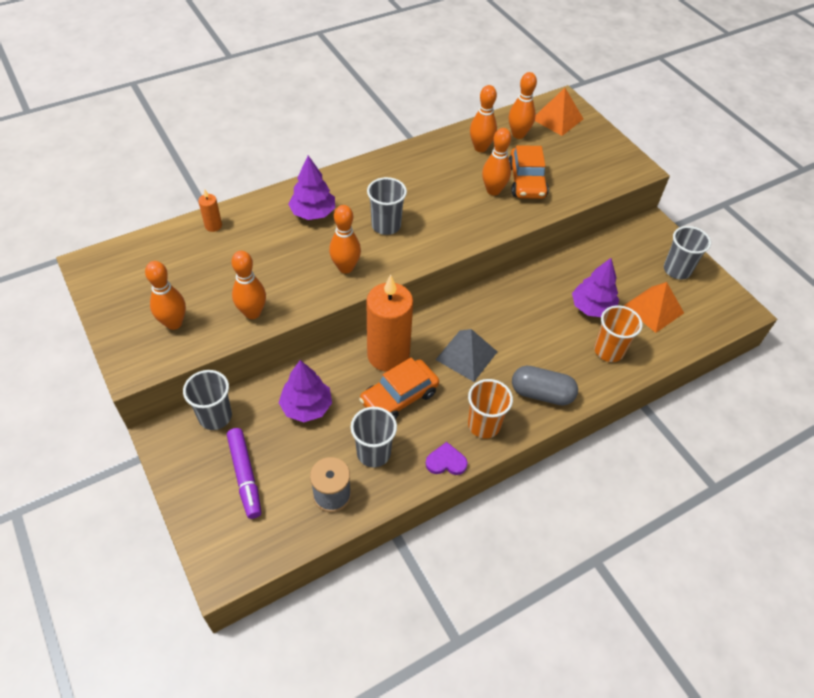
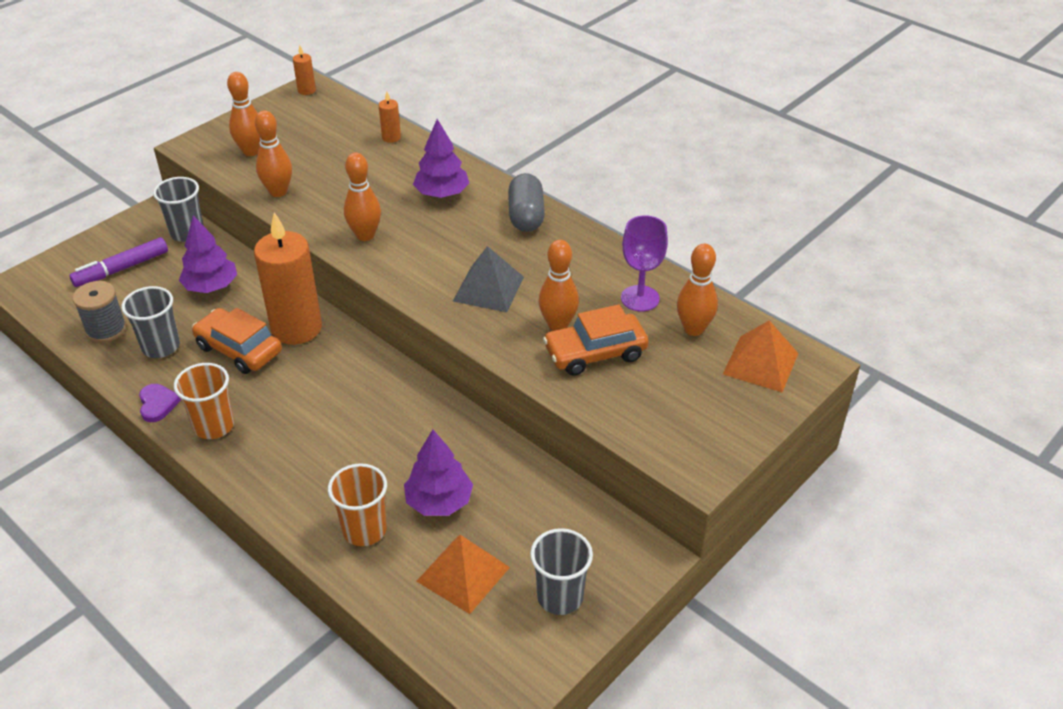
camera: 75 degrees right, 10 degrees down
grey cup [367,177,407,235] -> none
grey pyramid [435,329,497,382] -> grey pyramid moved to [453,246,524,312]
orange bowling pin [470,85,497,152] -> purple goblet [621,215,668,311]
grey capsule [512,366,578,406] -> grey capsule moved to [508,173,545,232]
none -> orange candle [293,45,316,95]

